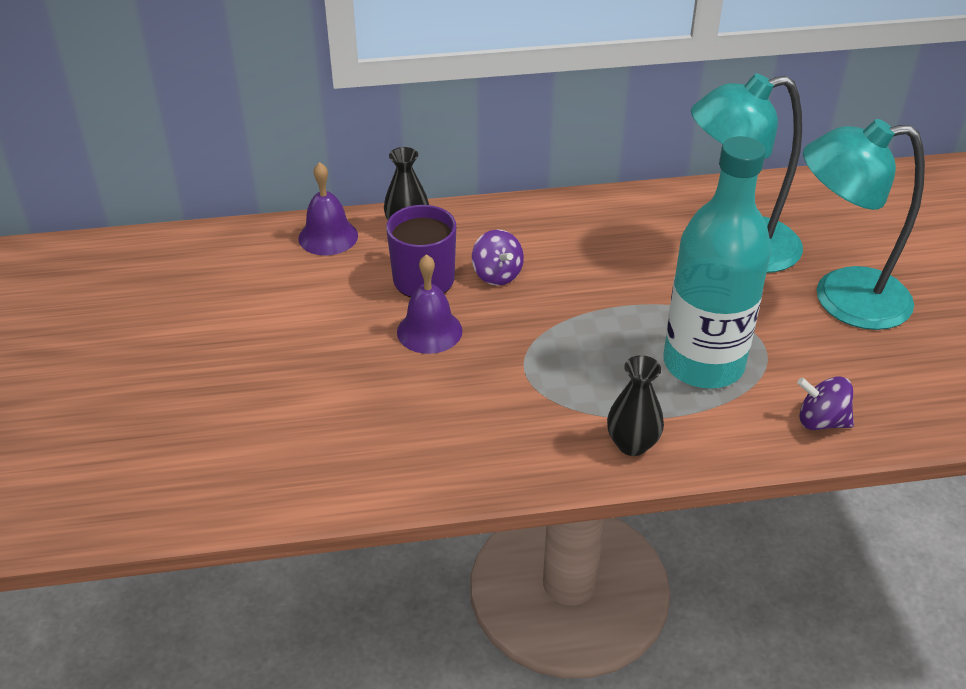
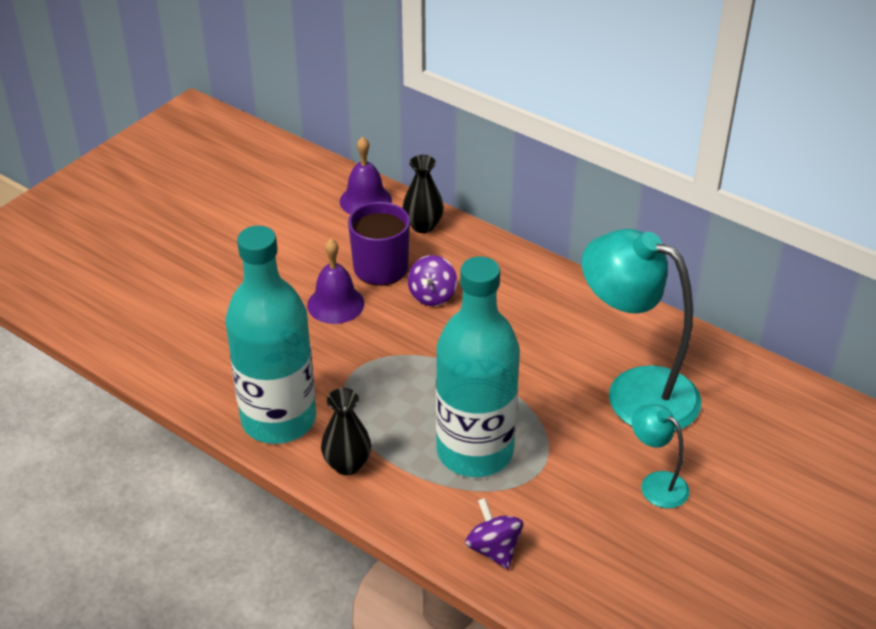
camera: 45 degrees right, 0 degrees up
turquoise lamp [803,119,925,330] -> turquoise lamp [632,404,689,509], size x0.49
none -> turquoise bottle [226,226,316,444]

